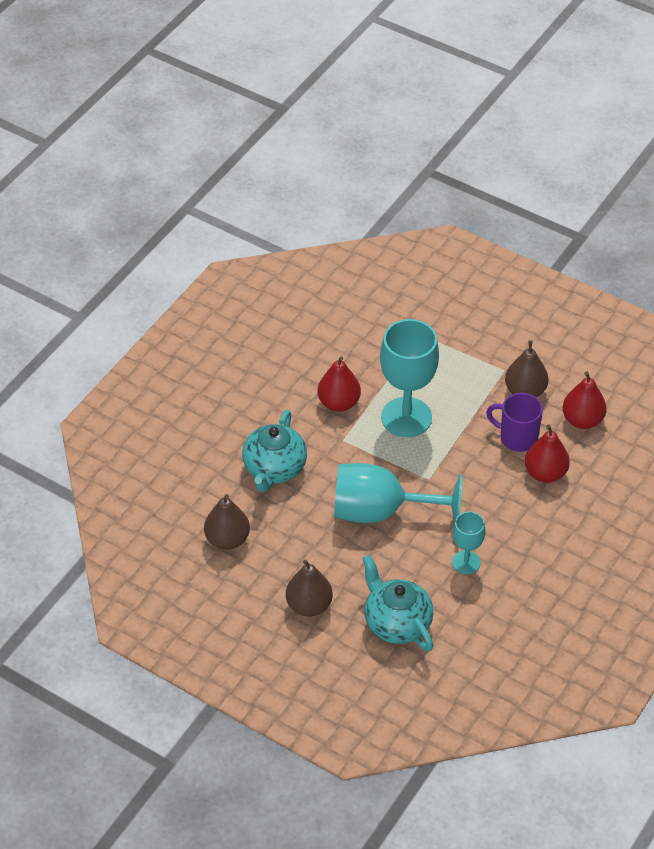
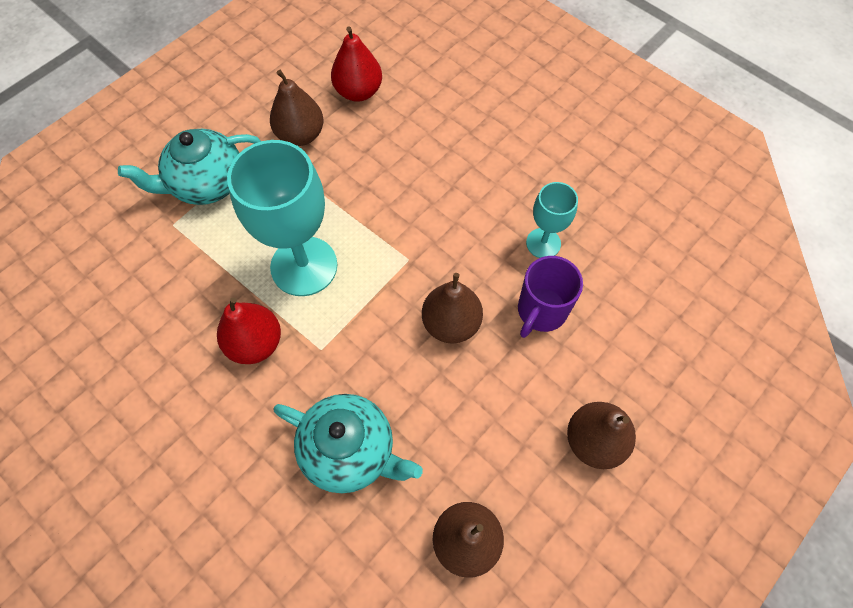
camera: 80 degrees left, 15 degrees up
turquoise goblet [334,463,462,523] -> brown pear [422,273,483,344]
turquoise teapot [362,555,433,651] -> turquoise teapot moved to [118,129,261,205]
purple mug [486,393,543,452] -> purple mug moved to [518,256,583,338]
red pear [525,425,570,483] -> none

